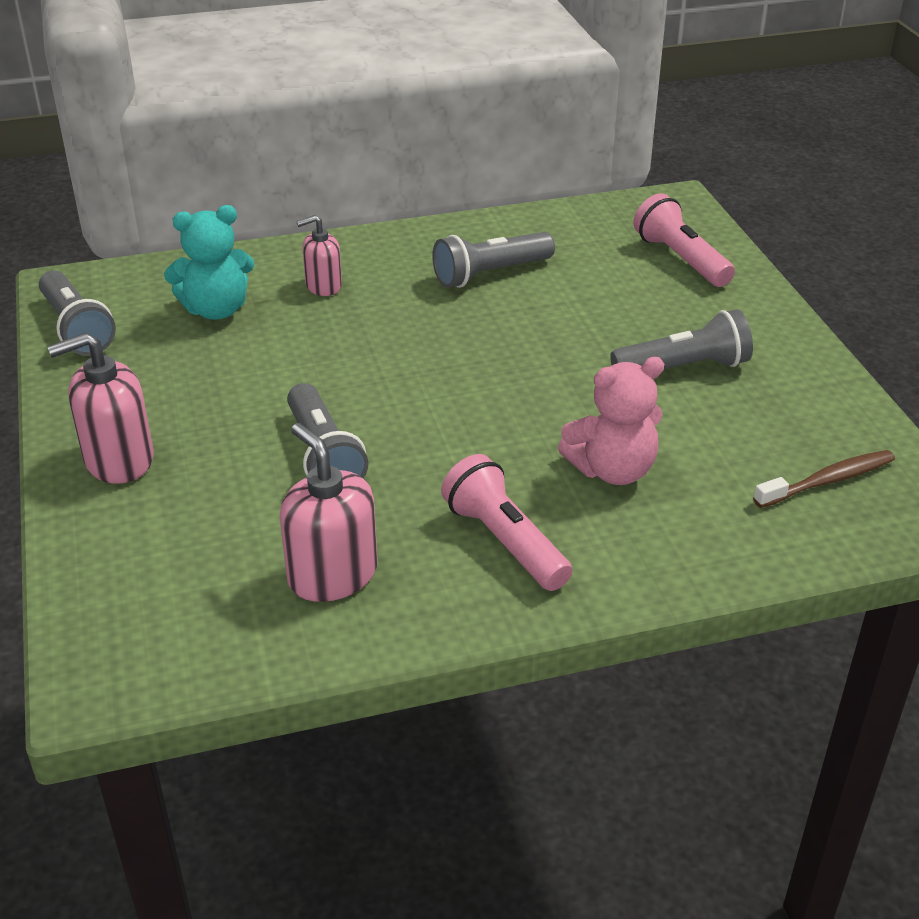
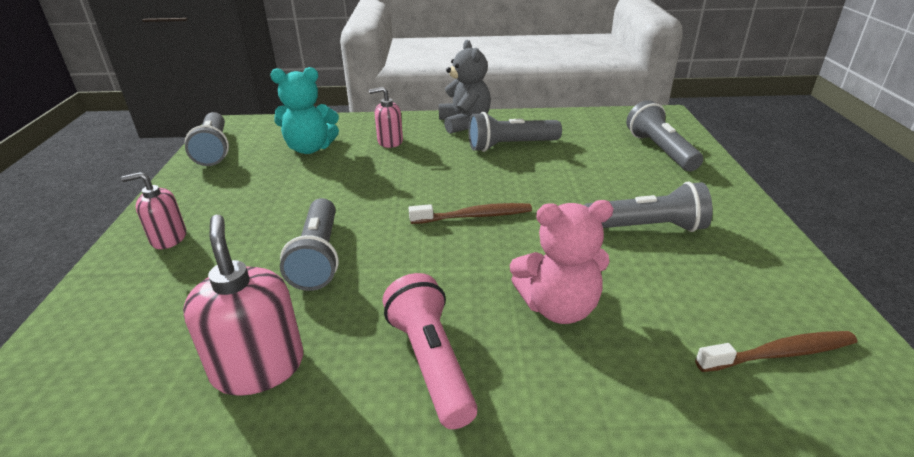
camera: 15 degrees right, 5 degrees down
pink soap dispenser [47,333,154,484] -> pink soap dispenser [121,172,186,249], size x0.62
pink flashlight [633,193,735,287] -> grey flashlight [626,100,703,171]
none -> brown toothbrush [409,203,532,224]
none -> grey teddy bear [439,40,491,134]

